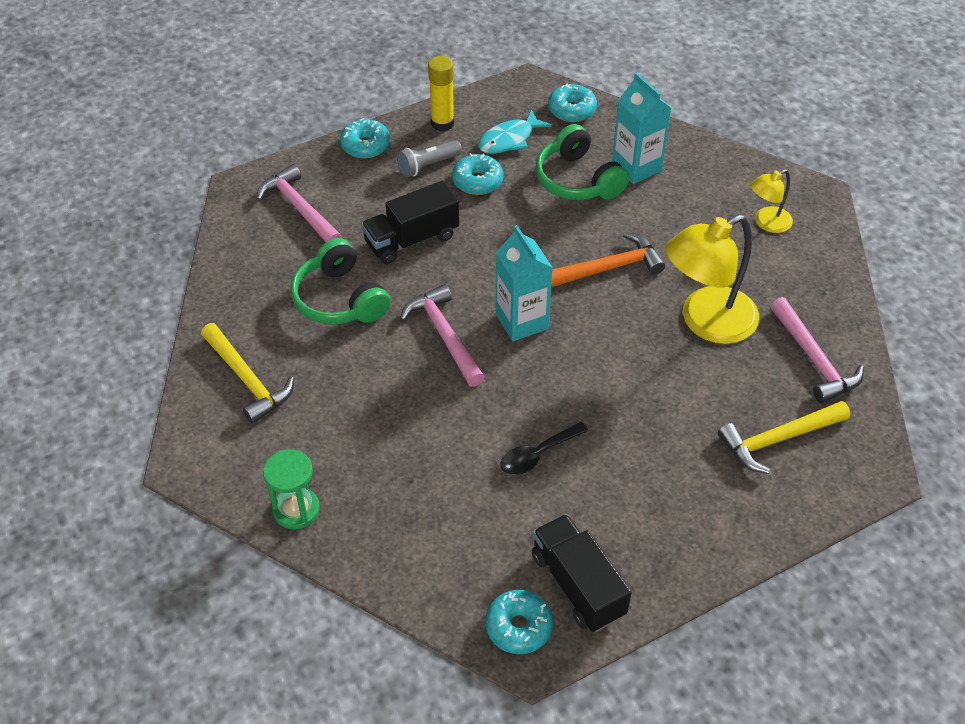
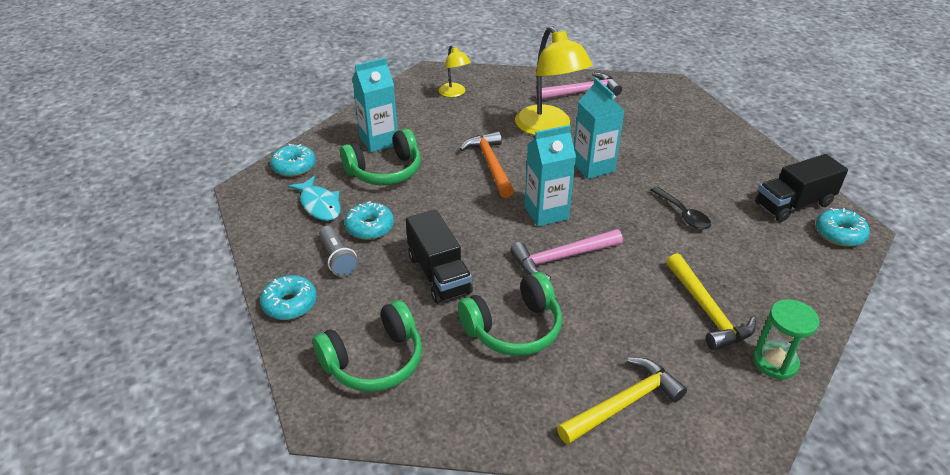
camera: 85 degrees left, 10 degrees down
pink hammer [257,164,342,242] -> green headphones [313,300,422,392]
yellow glue stick [428,56,454,131] -> none
yellow hammer [718,401,850,474] -> yellow hammer moved to [666,253,756,351]
none -> turquoise carton [574,78,624,179]

